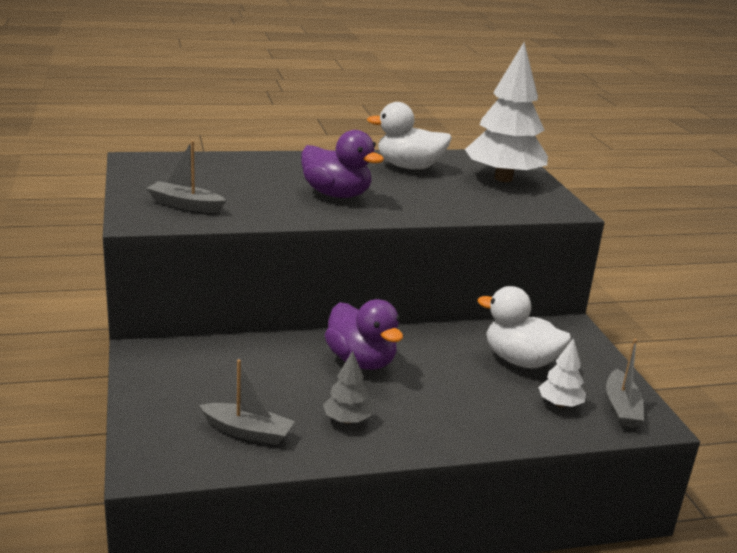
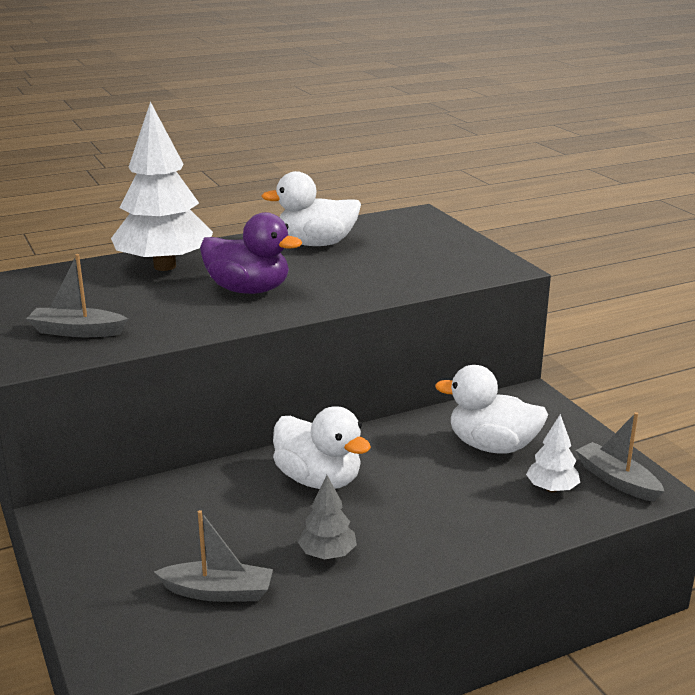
camera: 10 degrees left, 0 degrees up
purple duck [325,299,403,370] -> white duck [273,406,371,489]
white tree [465,42,548,182] -> white tree moved to [111,102,213,271]
grey boat [606,339,644,428] -> grey boat turned 150 degrees clockwise [576,412,665,502]

